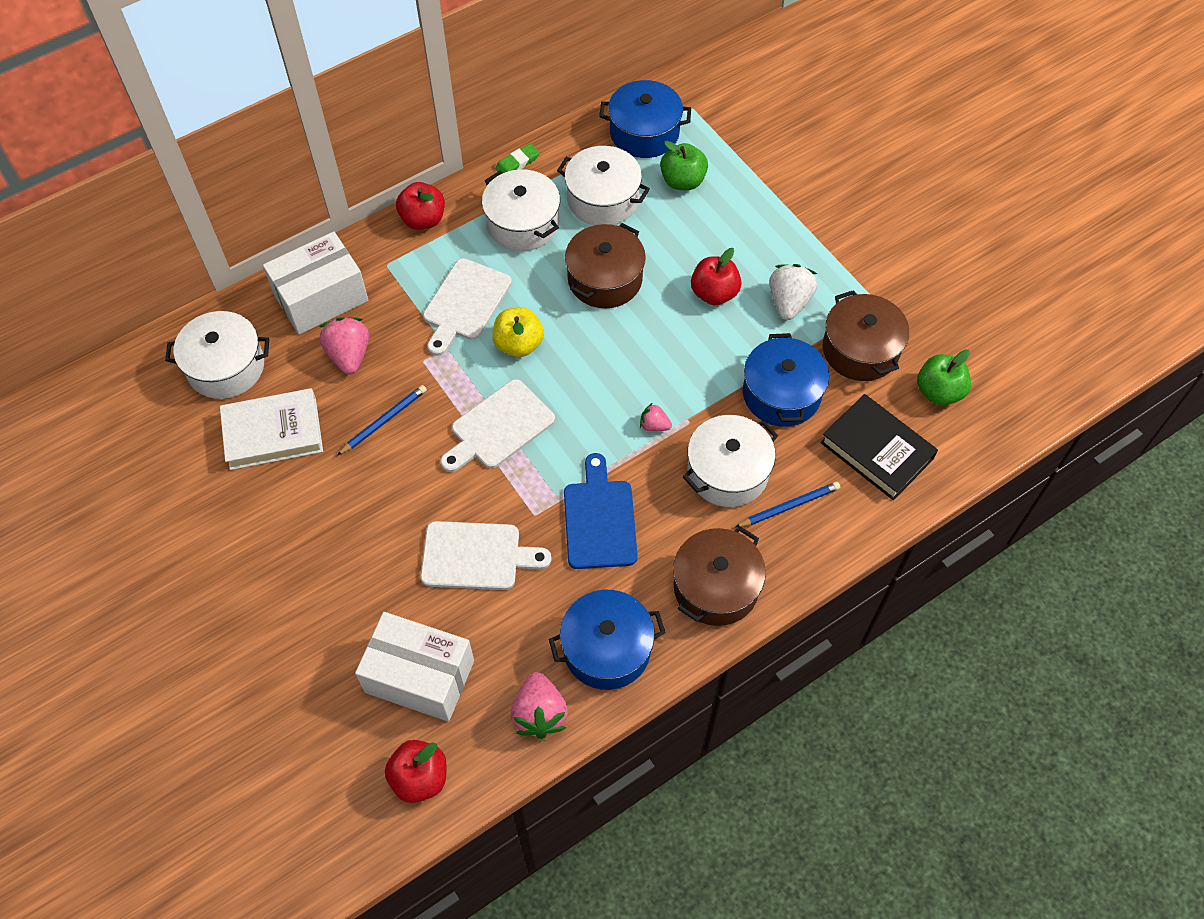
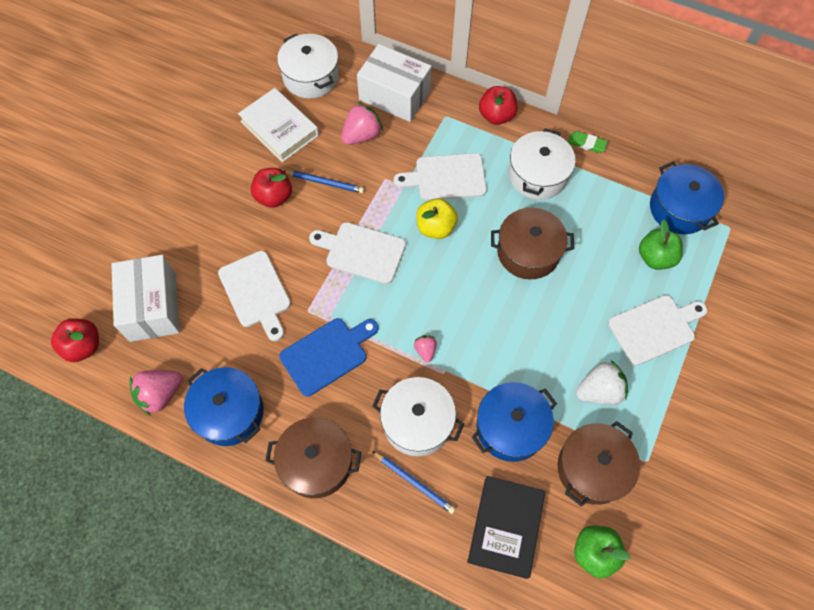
camera: 60 degrees right, 5 degrees up
white pot [557,146,650,225] -> none
red apple [691,248,742,305] -> red apple moved to [251,168,292,208]
none -> white cutting board [608,295,707,366]

